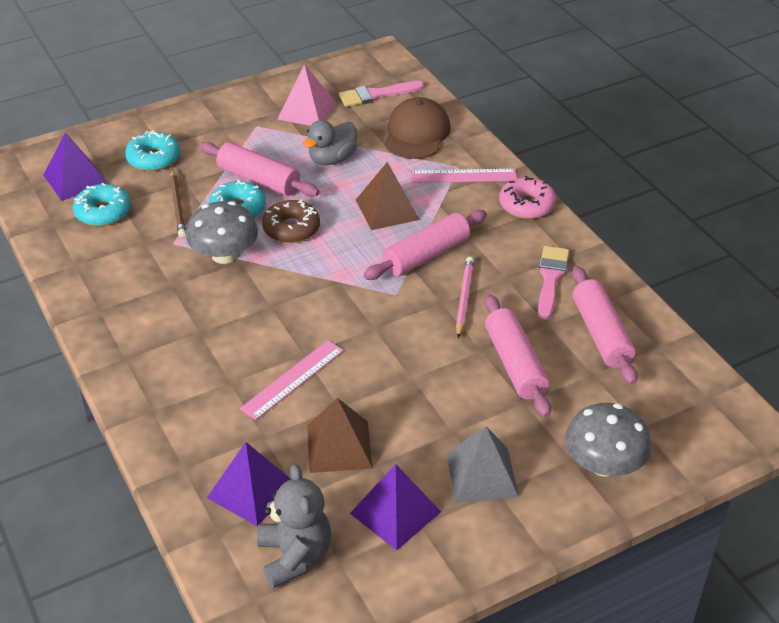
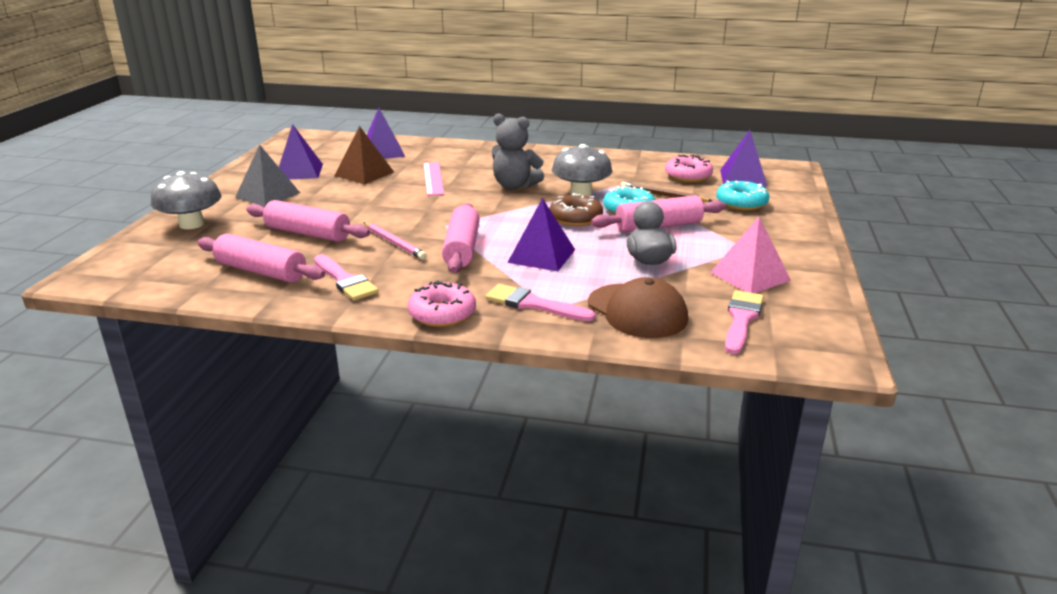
camera: 130 degrees right, 15 degrees down
turquoise donut [73,183,131,226] -> pink donut [665,155,713,182]
grey teddy bear [257,464,331,588] -> grey teddy bear moved to [492,114,544,189]
brown pyramid [356,162,420,230] -> purple pyramid [507,198,575,271]
pink ruler [411,169,517,183] -> pink brush [485,284,596,321]

